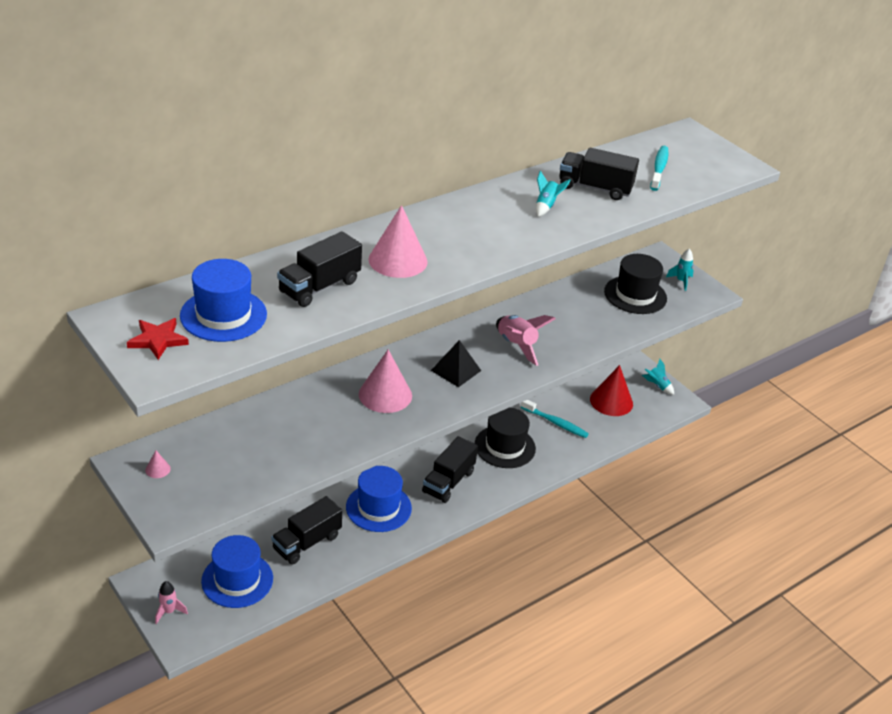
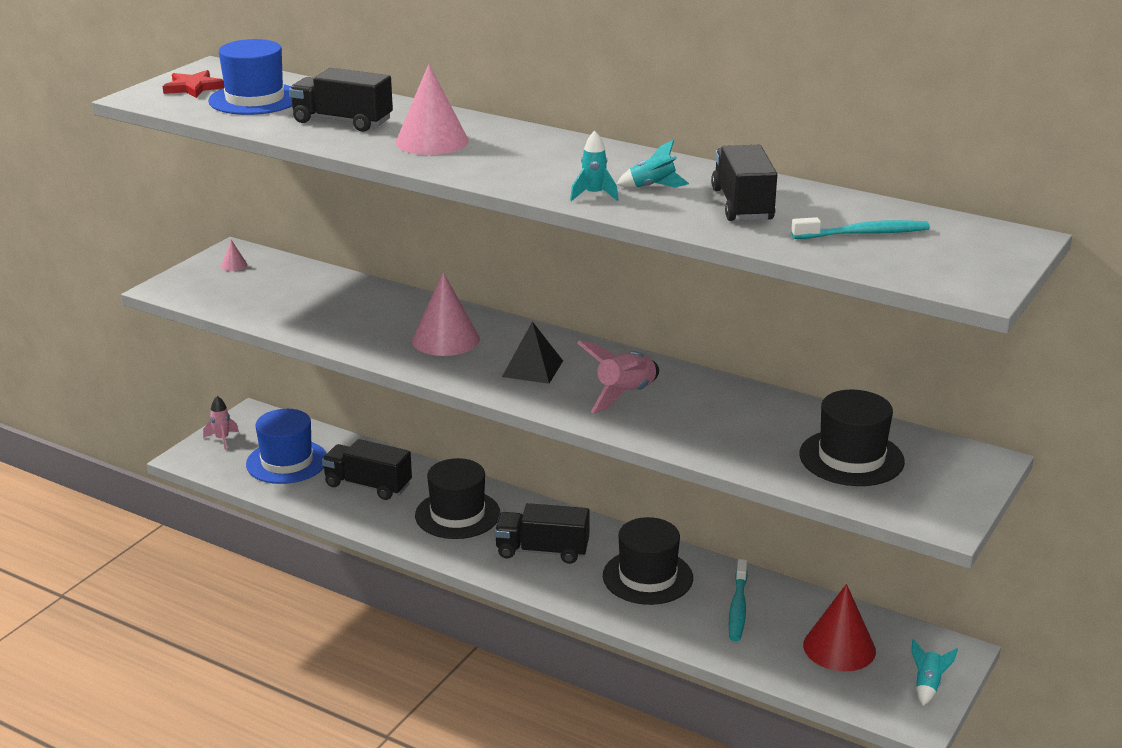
camera: 70 degrees right, 10 degrees down
blue hat [346,466,412,532] -> black hat [415,458,500,539]
turquoise rocket [666,249,694,291] -> turquoise rocket moved to [570,131,618,201]

